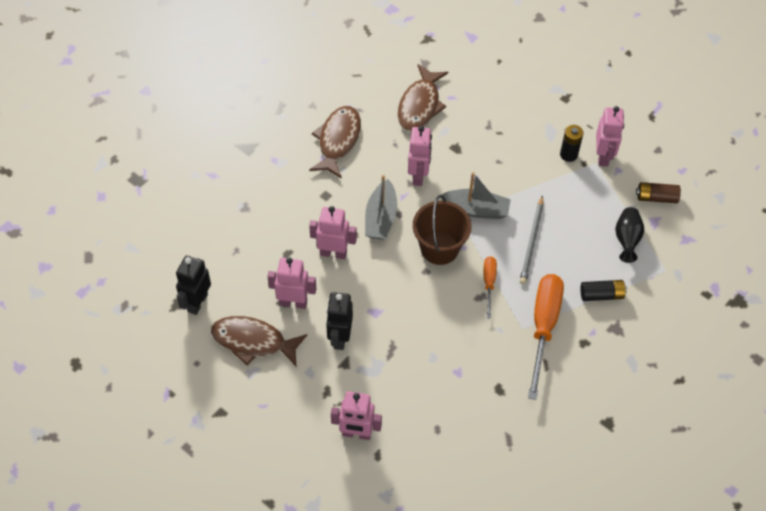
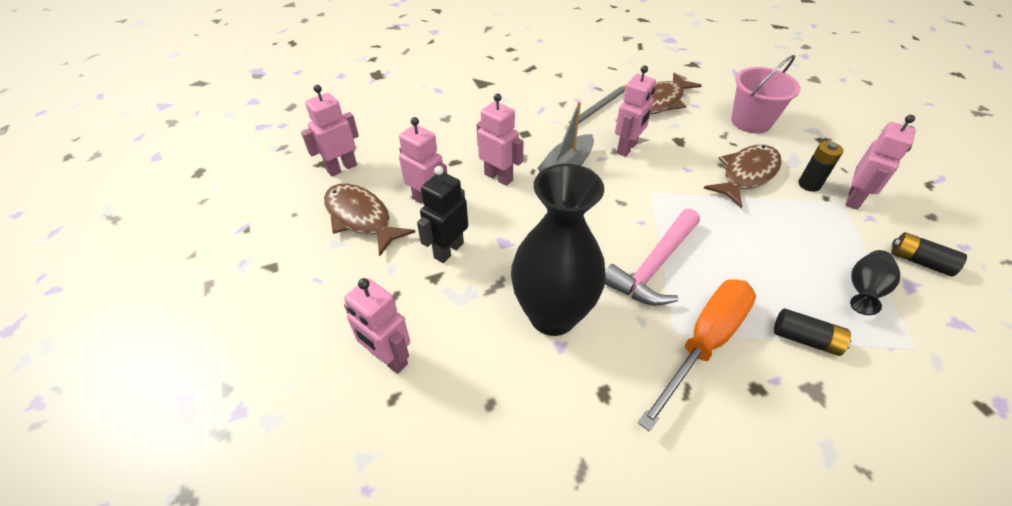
camera: 30 degrees right, 10 degrees down
black robot [176,255,211,315] -> pink robot [301,85,359,177]
brown fish [309,106,361,179] -> brown fish moved to [703,145,782,208]
brown bucket [413,195,472,265] -> none
grey boat [440,172,511,219] -> none
orange screwdriver [484,256,497,318] -> pink hammer [605,209,700,306]
grey pencil [520,195,543,284] -> grey pencil moved to [565,85,626,130]
brown battery [636,182,681,203] -> black battery [892,232,967,276]
none -> black vase [511,164,606,336]
none -> pink bucket [731,55,801,134]

